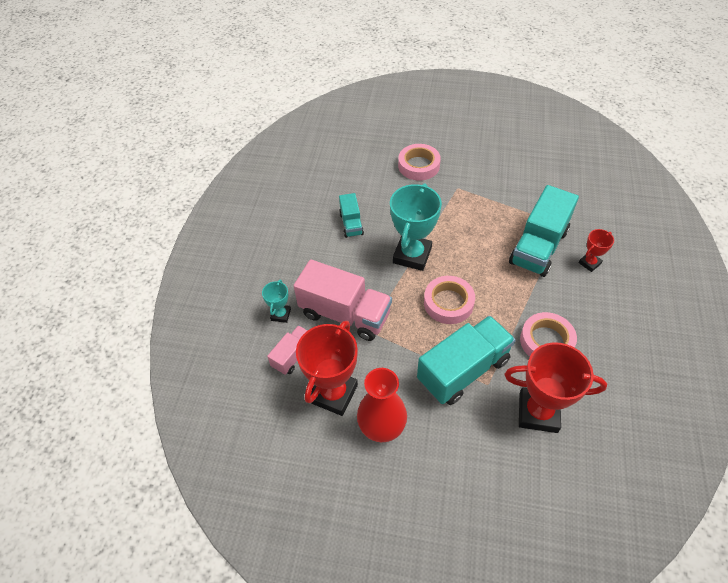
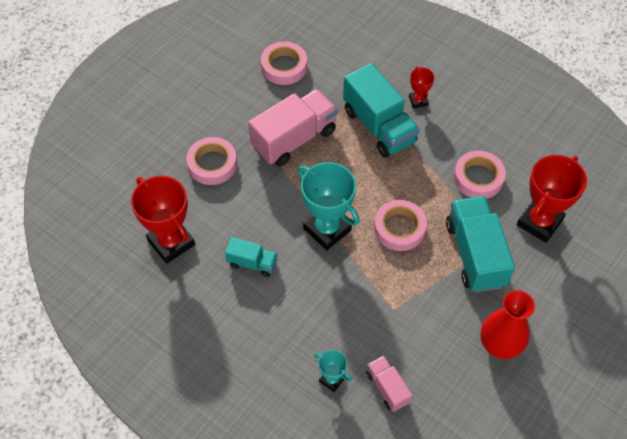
camera: 65 degrees left, 5 degrees up
pink truck [294,259,392,341] -> pink truck moved to [248,89,338,167]
red trophy [296,321,358,416] -> red trophy moved to [131,175,195,264]
none -> pink tape [261,41,307,85]

